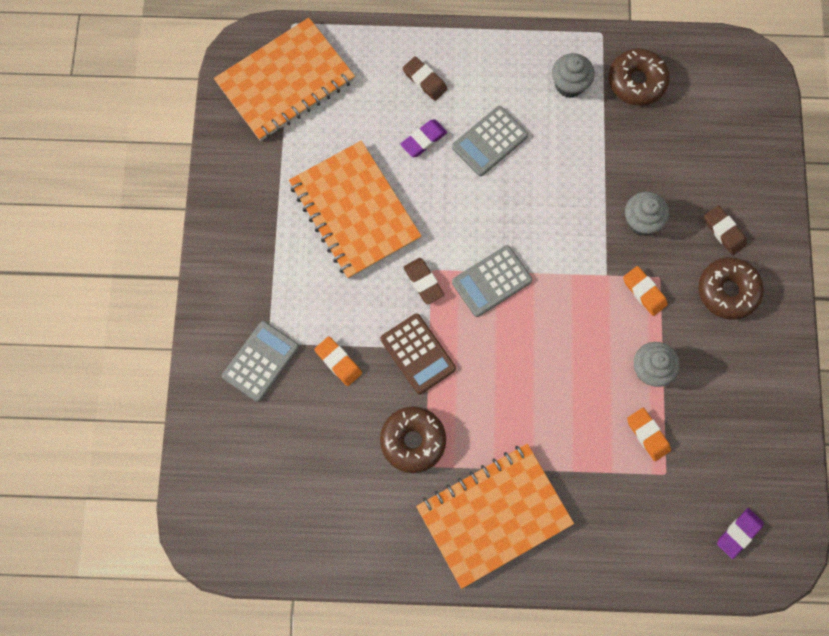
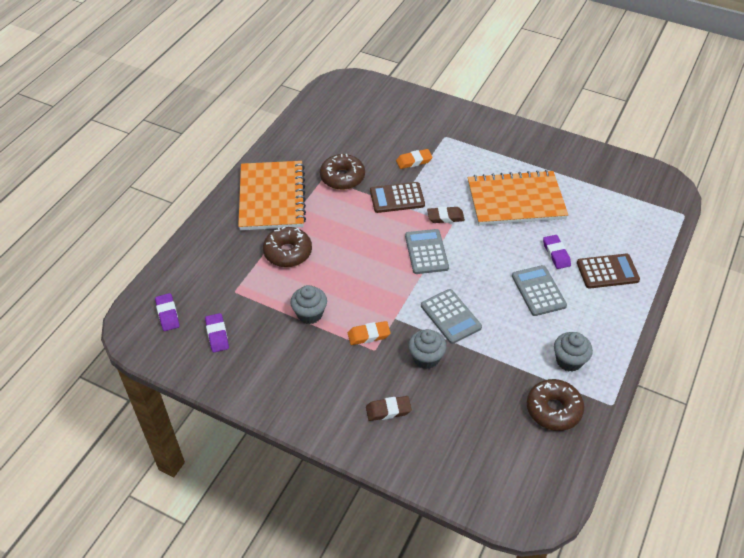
camera: 115 degrees right, 25 degrees down
orange notebook [214,18,355,141] -> none
grey calculator [222,321,299,402] -> grey calculator moved to [421,289,482,344]
brown eraser [403,57,447,101] -> brown calculator [577,254,640,289]
orange eraser [627,408,671,461] -> none
brown donut [698,257,764,320] -> brown donut moved to [263,226,312,267]
none -> purple eraser [205,313,229,352]

